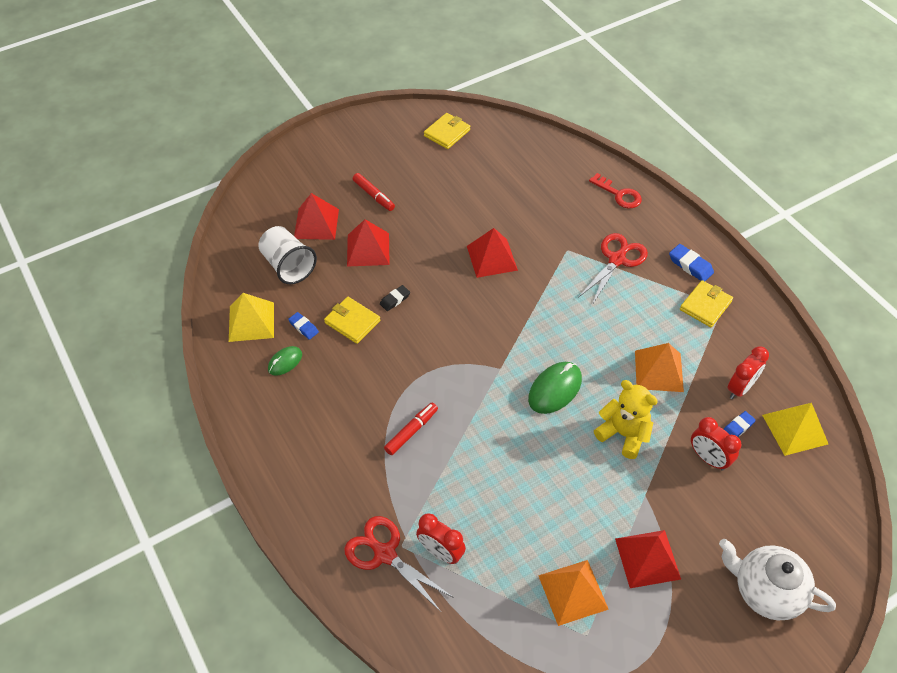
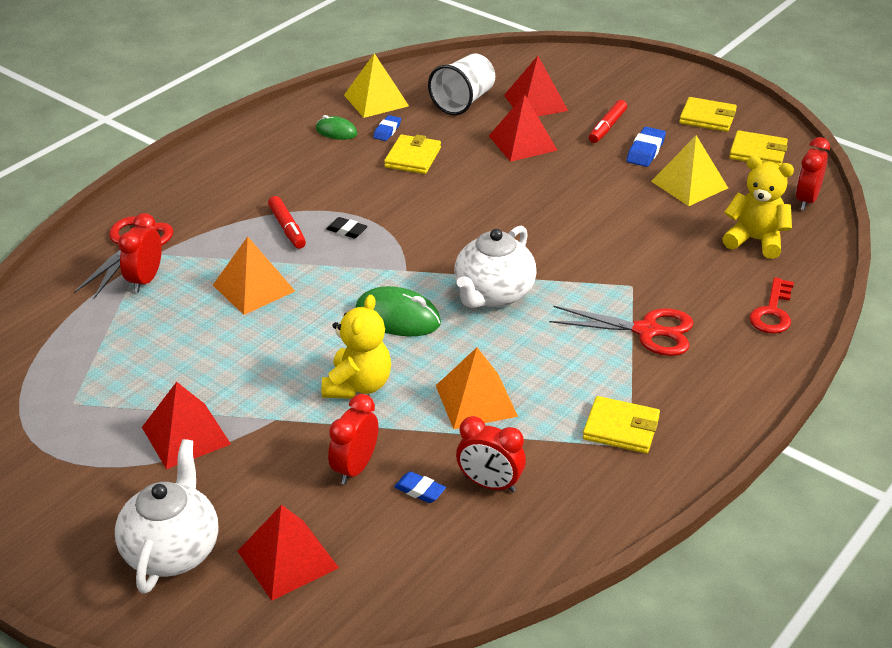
camera: 70 degrees right, 15 degrees down
black eraser [380,285,410,311] -> black eraser moved to [327,217,368,238]
red marker [384,403,438,455] -> red marker turned 45 degrees clockwise [268,196,306,249]
red pyramid [467,228,518,278] -> red pyramid moved to [238,505,339,601]
orange pyramid [538,560,609,626] -> orange pyramid moved to [213,236,295,315]
blue eraser [669,244,714,281] -> blue eraser moved to [627,127,666,167]
yellow pyramid [762,403,828,456] -> yellow pyramid moved to [651,135,728,206]
none -> white teapot [454,226,537,308]
none -> yellow wallet [679,97,737,132]
none -> yellow teddy bear [722,156,794,259]
none -> red clock [796,137,830,210]

